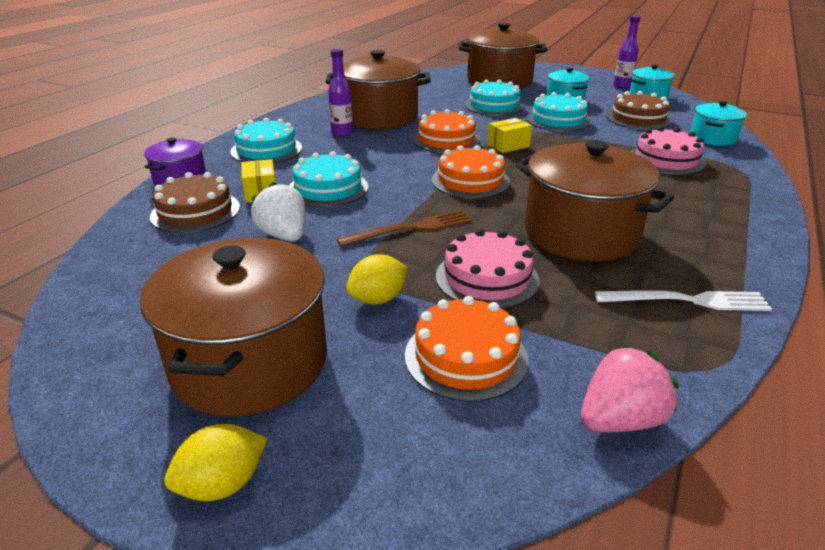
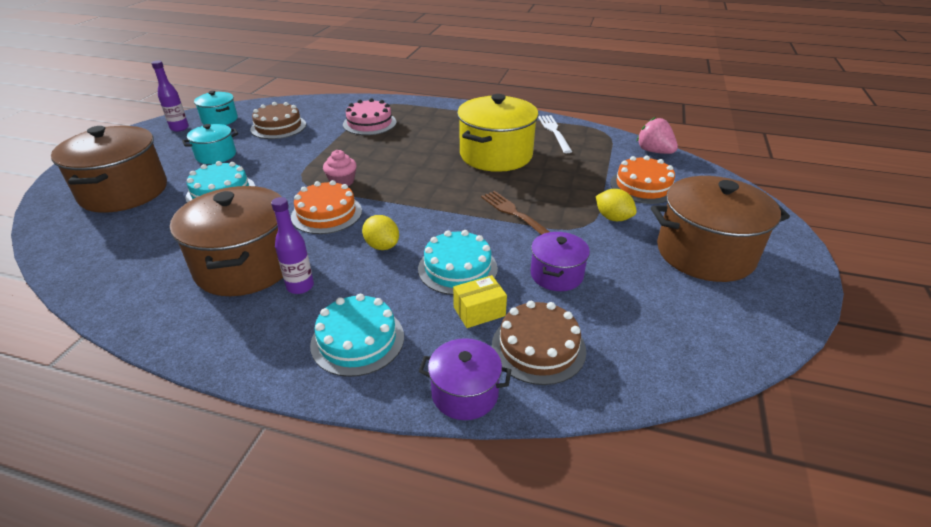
camera: 100 degrees left, 5 degrees up
yellow lemon [164,424,267,501] -> yellow lemon moved to [362,215,399,250]
white strawberry [251,182,306,241] -> purple pot [531,232,590,291]
orange cake [432,145,510,199] -> none
pink cake [436,229,540,309] -> none
yellow box [487,118,532,153] -> pink cupcake [323,150,357,186]
brown pot [516,140,674,262] -> yellow pot [457,94,539,172]
turquoise cake [527,92,591,132] -> none
turquoise pot [690,101,747,146] -> none

